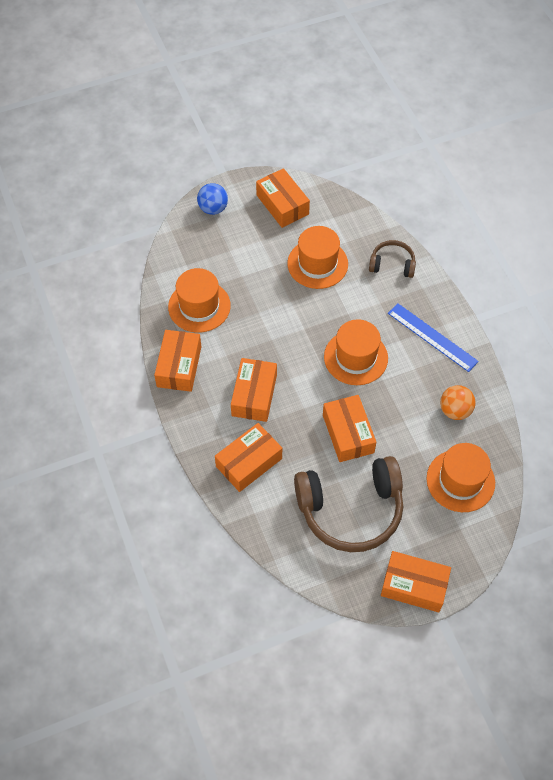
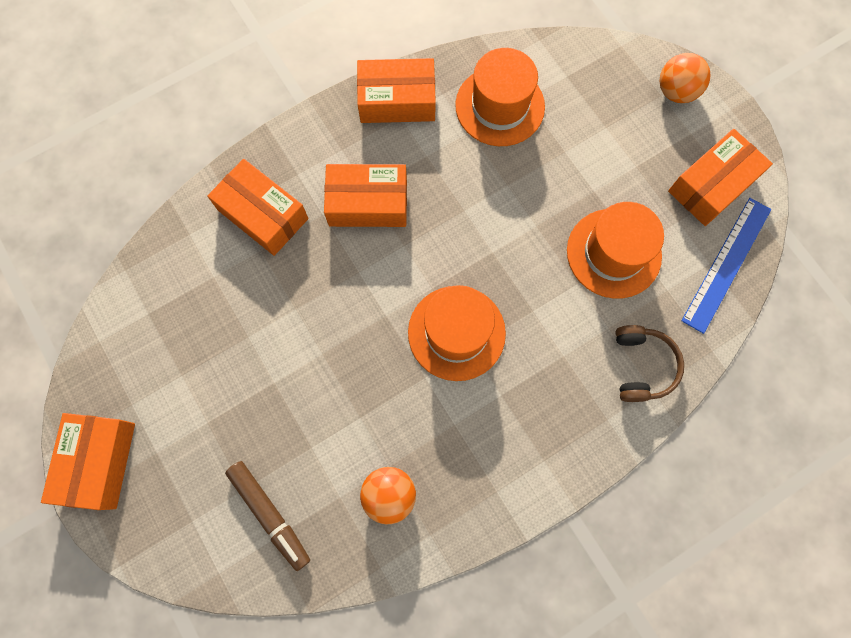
camera: 80 degrees right, 15 degrees up
blue ball [197,183,228,215] -> orange ball [659,53,711,103]
brown headphones [294,456,403,552] -> none
orange box [323,395,376,462] -> none
blue ruler [388,303,479,372] -> blue ruler moved to [681,198,771,334]
orange hat [426,443,495,512] -> brown marker [225,461,310,571]

